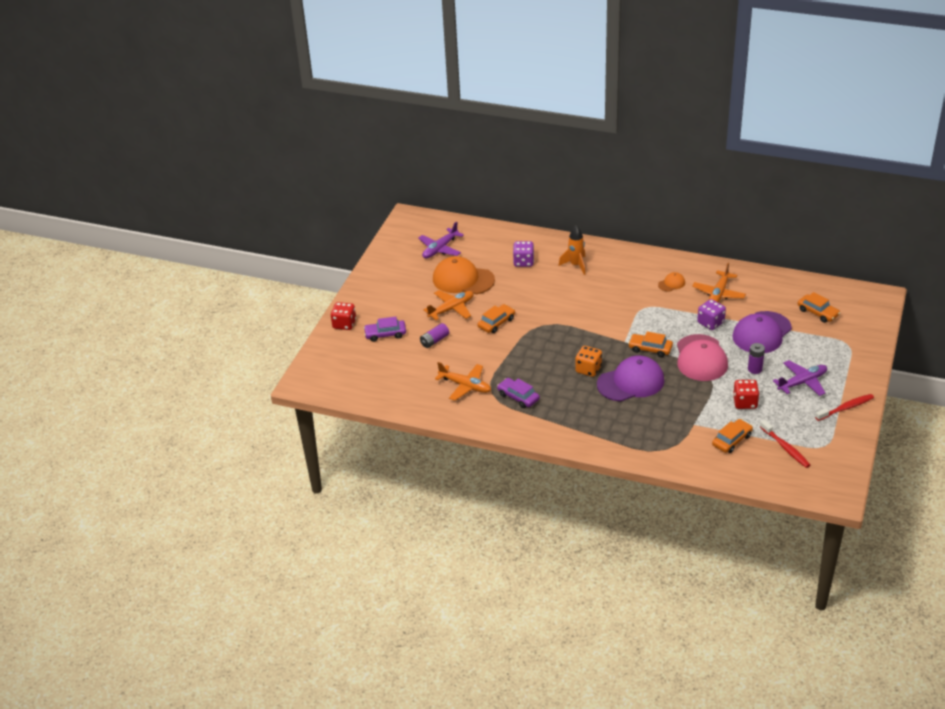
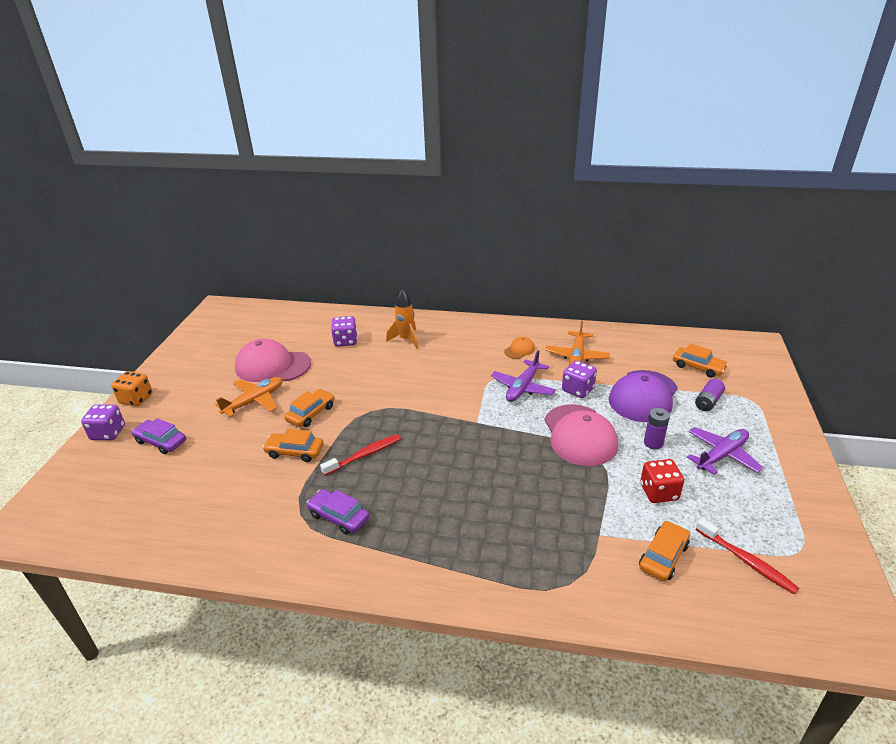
camera: 10 degrees left, 5 degrees down
red dice [331,302,356,330] -> purple dice [81,405,125,440]
purple car [364,317,406,342] -> purple car turned 45 degrees clockwise [132,418,186,454]
purple plane [418,221,464,258] -> purple plane moved to [491,350,556,402]
purple battery [420,323,449,348] -> purple battery moved to [695,379,725,411]
orange cap [433,256,495,294] -> pink cap [235,339,311,382]
orange plane [435,362,491,401] -> none
orange dice [575,346,602,377] -> orange dice moved to [111,371,153,407]
purple cap [597,355,664,402] -> none
orange car [628,331,673,357] -> orange car moved to [263,429,324,462]
red toothbrush [815,394,874,421] -> red toothbrush moved to [320,434,401,476]

